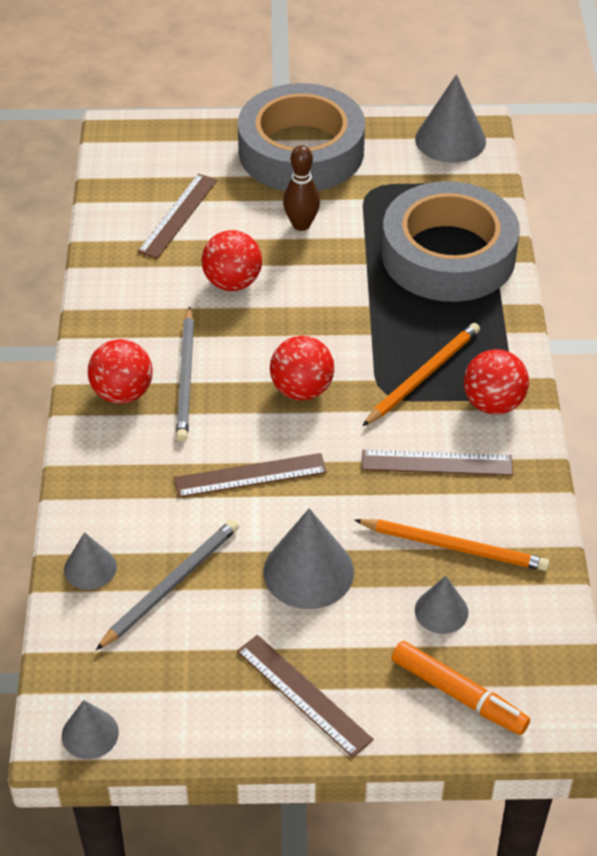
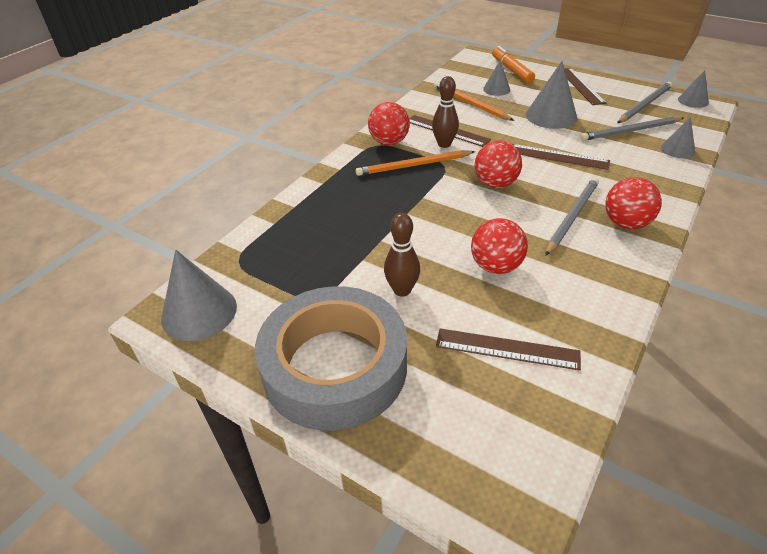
camera: 145 degrees left, 5 degrees down
brown ruler [137,174,217,259] -> brown ruler turned 45 degrees clockwise [436,328,581,371]
grey tape [382,181,520,302] -> none
none -> brown bowling pin [432,76,459,148]
none -> grey pencil [617,82,672,123]

